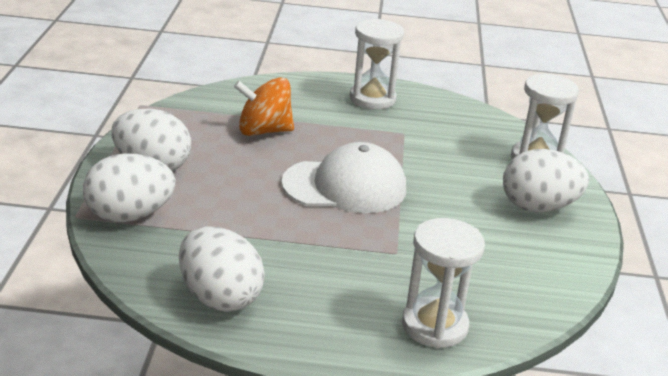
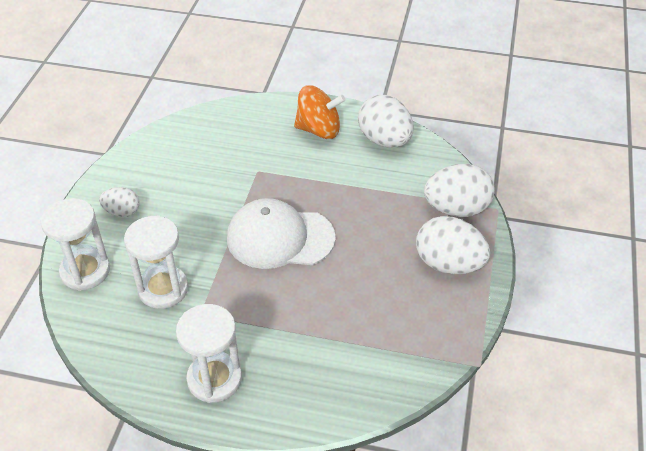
camera: 170 degrees left, 15 degrees up
orange spinning top [234,77,294,136] -> orange spinning top moved to [294,85,346,139]
white hourglass [402,218,485,348] -> white hourglass moved to [124,215,188,309]
white egg [503,149,589,212] -> white egg [99,187,140,217], size x0.56

